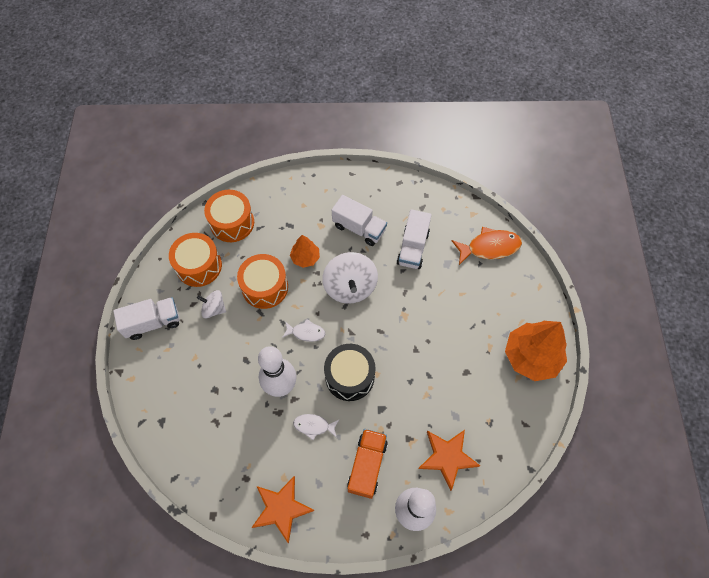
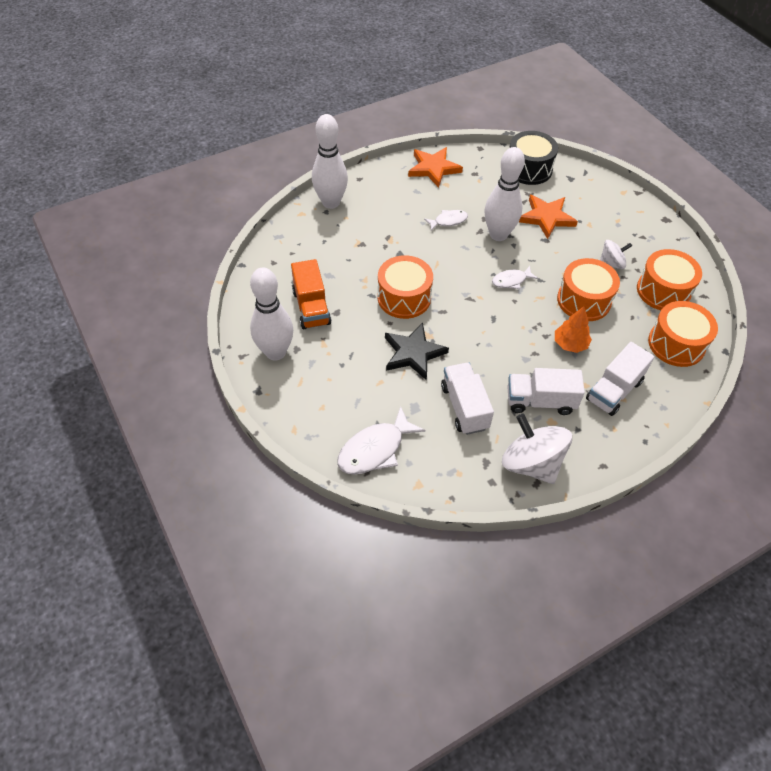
camera: 150 degrees right, 10 degrees down
white truck [113,297,180,340] -> white truck moved to [586,342,655,416]
white spinning top [322,252,378,304] -> white spinning top moved to [502,414,572,484]
black drum [324,344,376,401] -> black drum moved to [510,131,558,185]
orange truck [347,429,388,499] -> orange truck moved to [291,259,332,329]
orange star [418,430,480,491] -> orange star moved to [519,195,578,239]
orange fish [452,227,522,265] -> white fish [337,406,426,475]
orange tree [505,321,567,381] -> white bowling pin [250,268,293,361]
none -> orange drum [378,255,433,319]
none -> black star [385,323,449,380]

